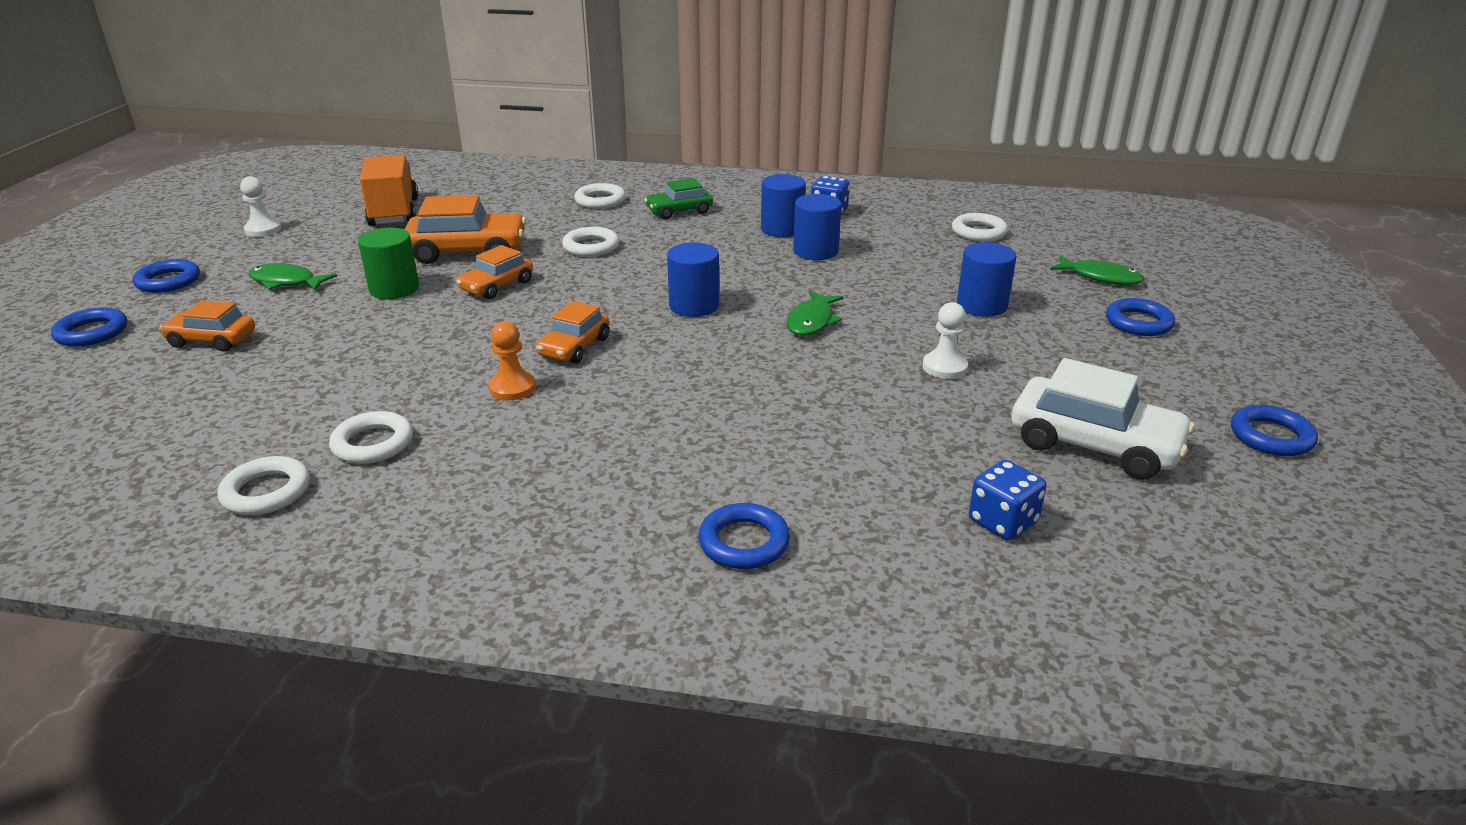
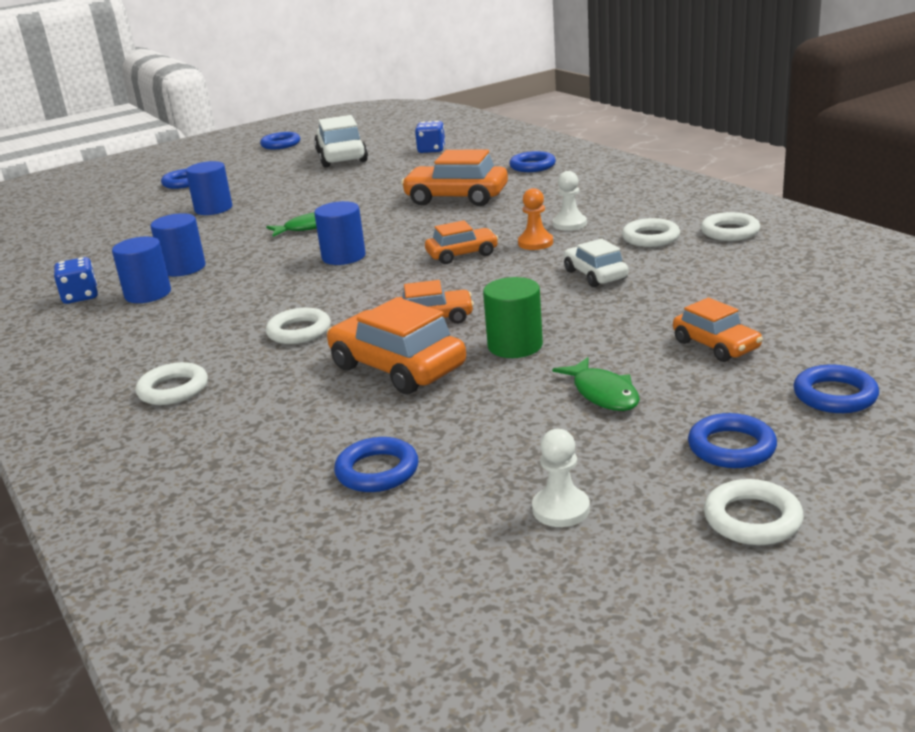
camera: 130 degrees left, 5 degrees down
orange truck [360,155,418,226] -> blue ring [334,437,418,492]
green car [645,178,713,219] -> none
white pawn [923,302,968,379] -> white pawn moved to [553,171,587,231]
white ring [952,213,1008,241] -> white ring moved to [704,479,804,545]
green fish [1050,255,1144,285] -> none
none -> orange car [401,150,508,206]
none -> white car [564,239,628,287]

